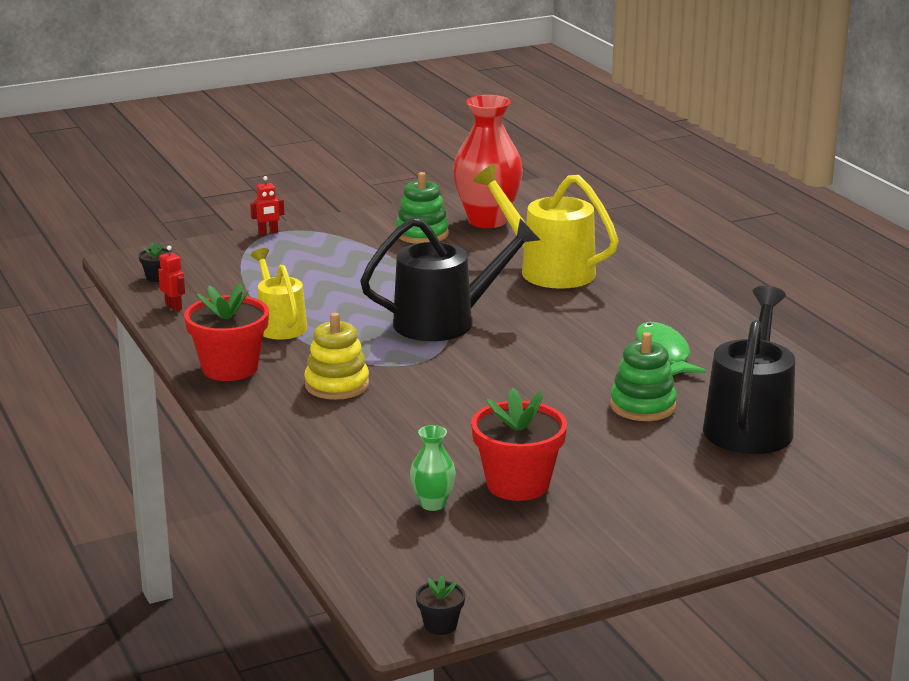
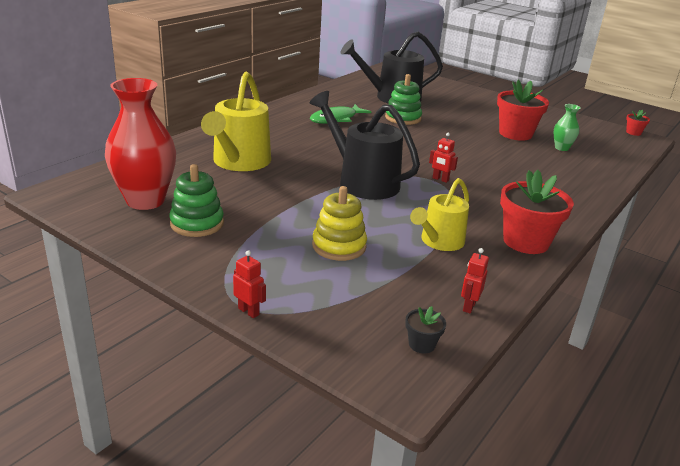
camera: 120 degrees left, 5 degrees up
yellow stacking toy [304,313,369,400] -> yellow stacking toy moved to [312,186,367,261]
black flower pot [416,576,465,635] -> red flower pot [626,110,650,136]
none -> red robot [429,133,458,183]

